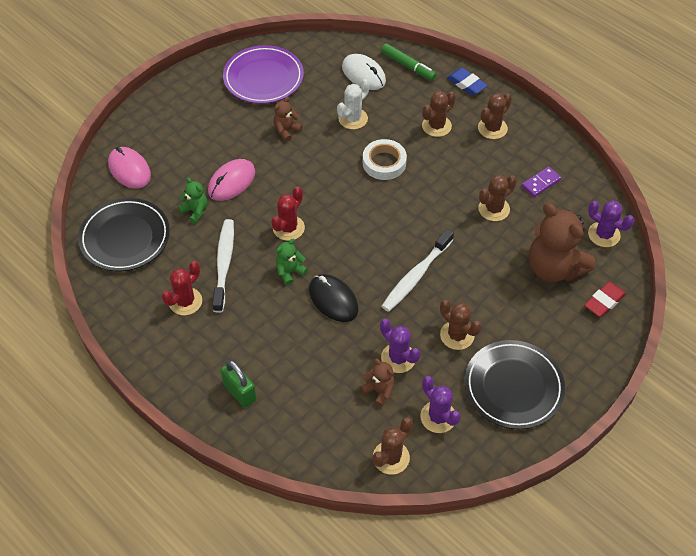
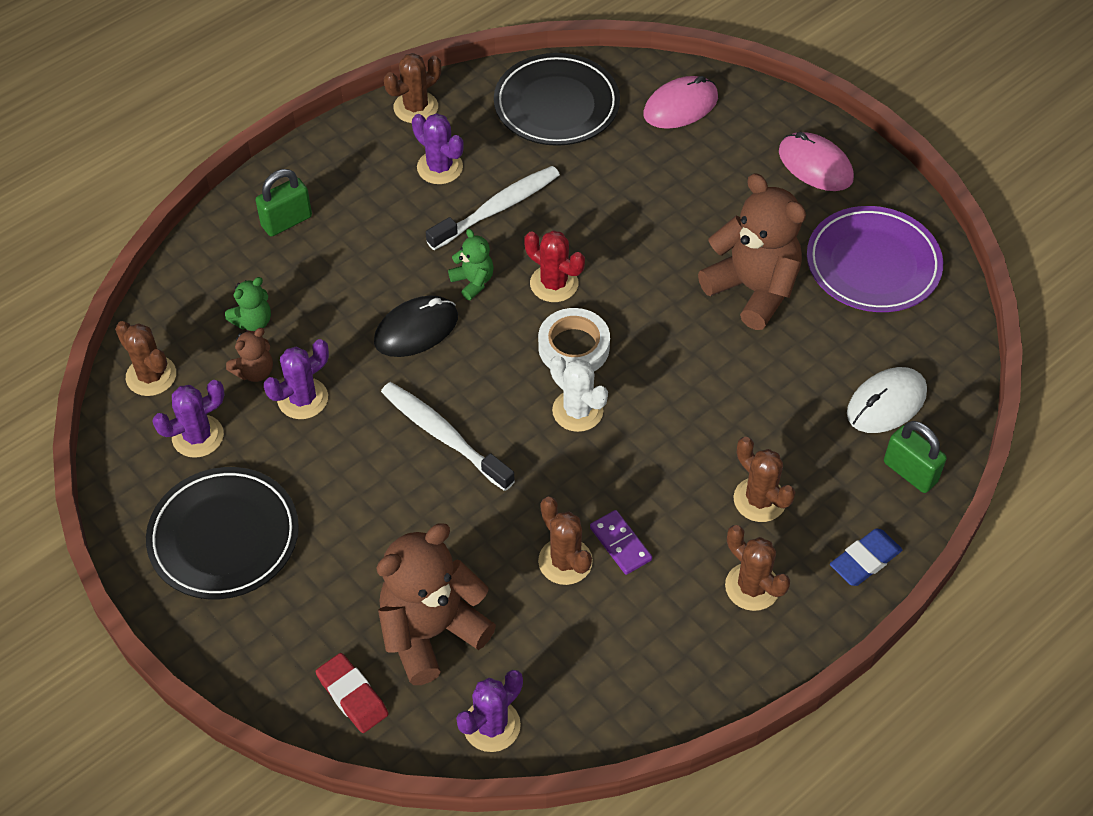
camera: 95 degrees right, 0 degrees up
red cactus [162,261,202,315] -> purple cactus [412,113,464,184]
green teddy bear [178,177,208,224] -> green teddy bear moved to [225,277,271,331]
pink mouse [208,159,255,201] -> pink mouse moved to [779,132,854,191]
white toothbrush [212,219,234,313] -> white toothbrush turned 45 degrees counterclockwise [426,166,560,250]
brown teddy bear [274,96,303,142] -> brown teddy bear [698,173,806,330], size x2.13
white cactus [337,79,370,129] -> white cactus moved to [550,356,608,432]
white tape [363,139,407,180] -> white tape moved to [538,308,610,371]
green marker [381,43,436,81] -> green padlock [884,421,947,493]
brown cactus [440,300,482,350] -> brown cactus moved to [384,53,441,123]
purple domino [522,167,561,197] -> purple domino moved to [590,510,652,575]

